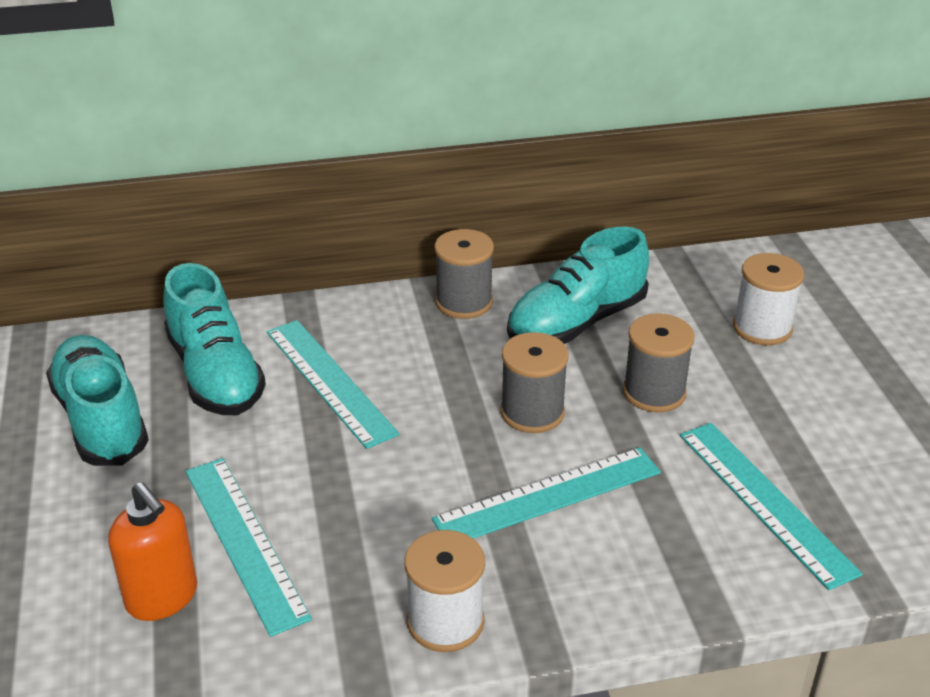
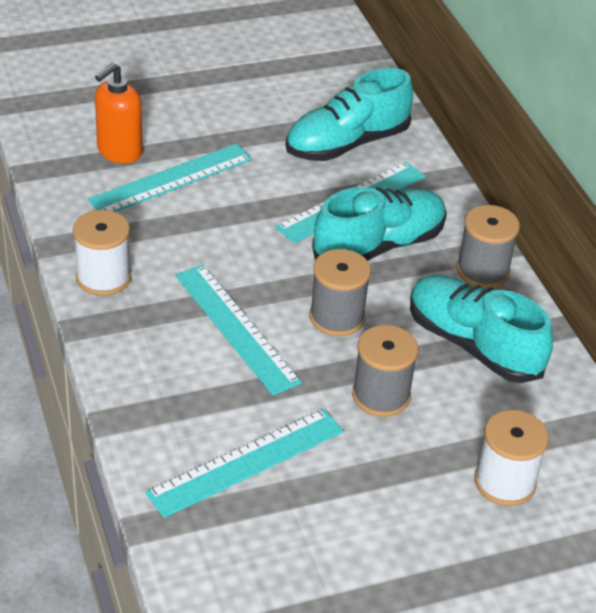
camera: 80 degrees right, 5 degrees up
turquoise shoe [46,335,149,466] -> turquoise shoe moved to [312,187,447,261]

